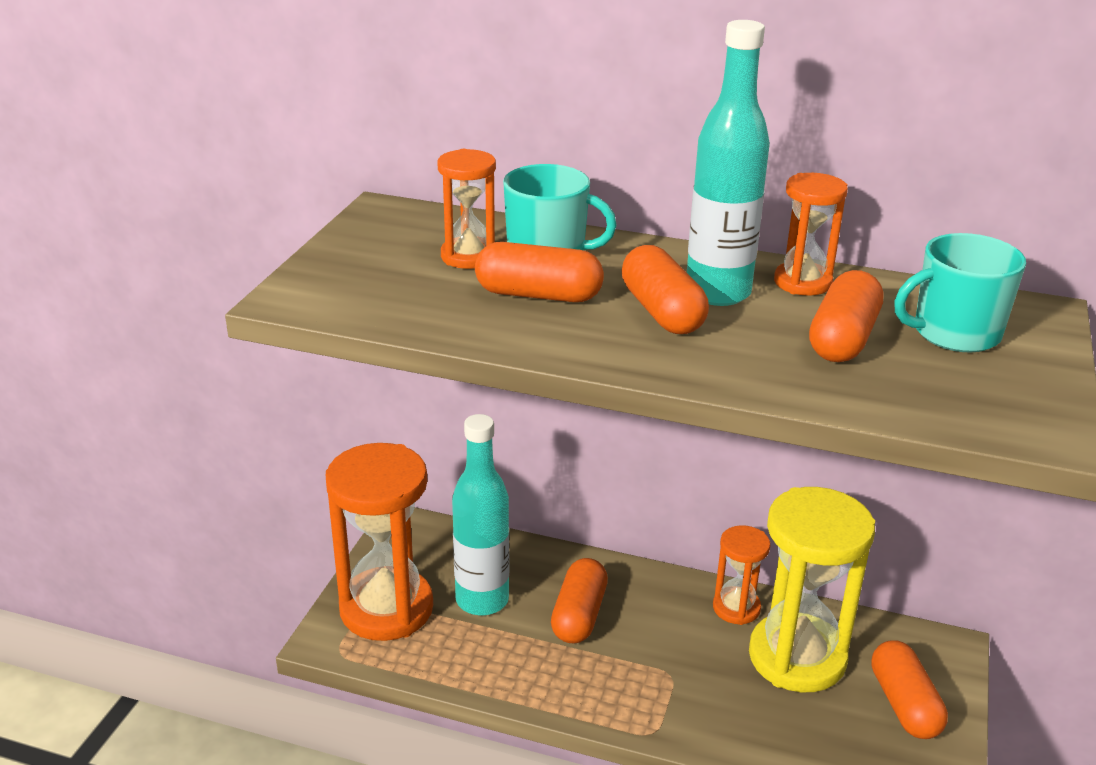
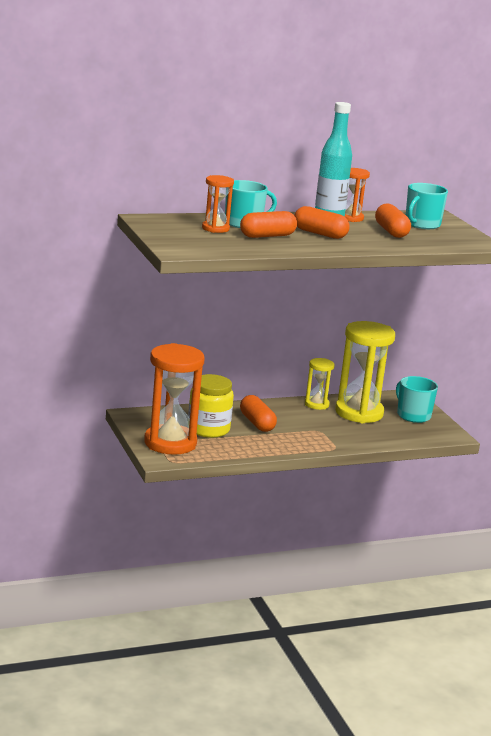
camera: 40 degrees left, 10 degrees down
turquoise bottle [452,414,509,616] -> yellow jar [188,374,234,438]
orange hourglass [713,525,770,625] -> yellow hourglass [305,358,335,410]
orange capsule [871,641,948,739] -> turquoise mug [396,376,438,423]

